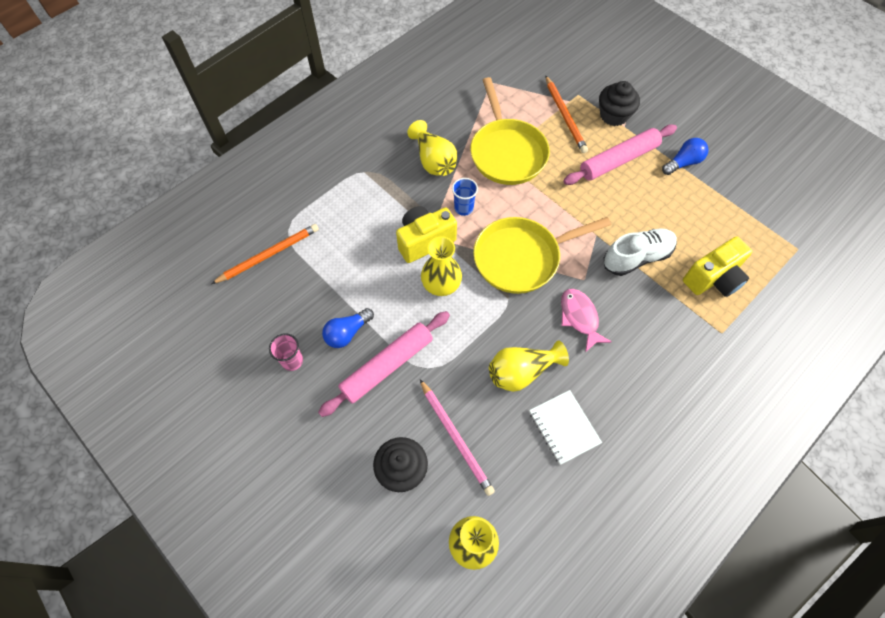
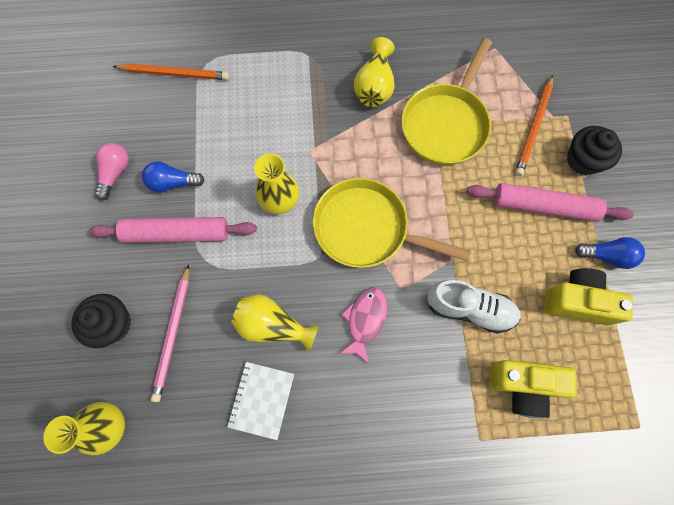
camera: 40 degrees right, 10 degrees up
pink cup [269,333,303,371] -> pink light bulb [95,143,129,201]
yellow camera [396,206,457,263] -> yellow camera moved to [544,268,633,326]
blue cup [452,178,478,216] -> none

